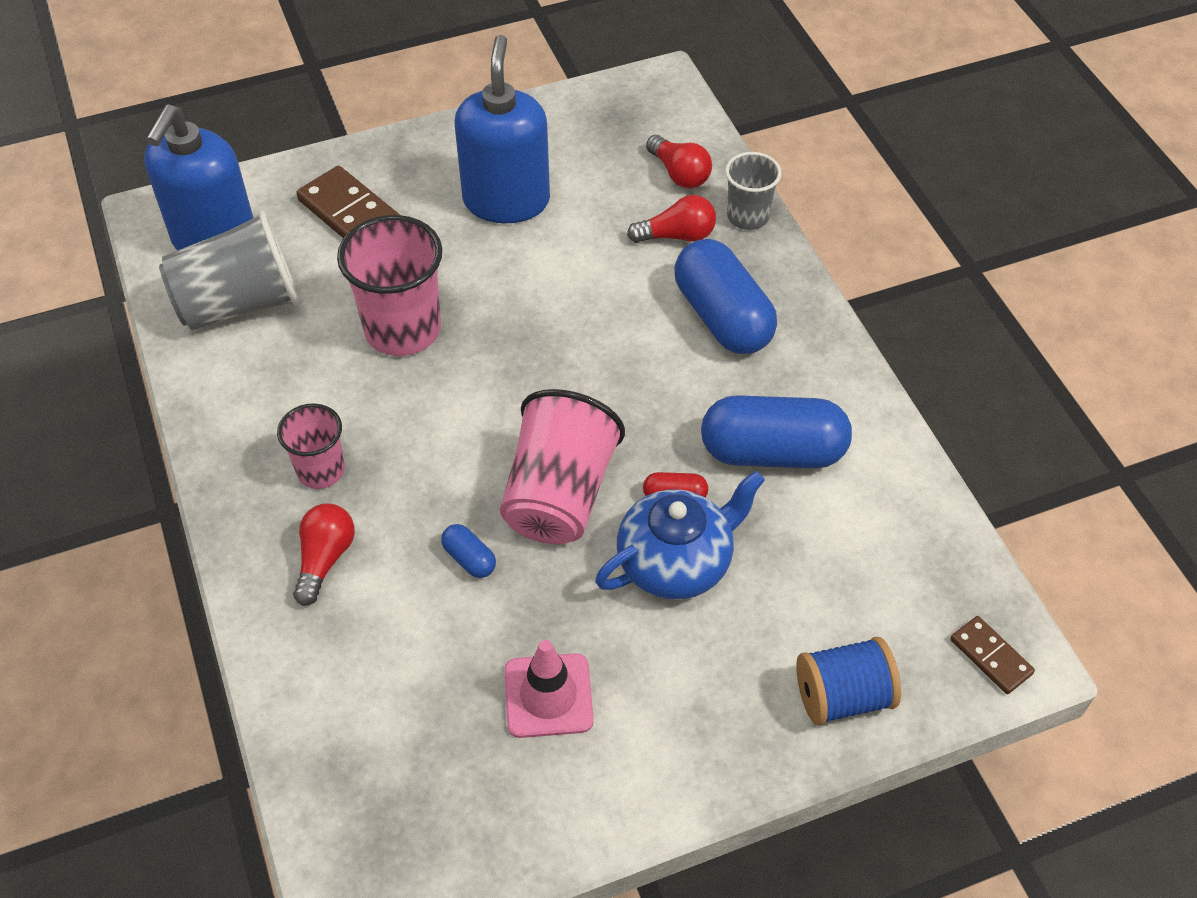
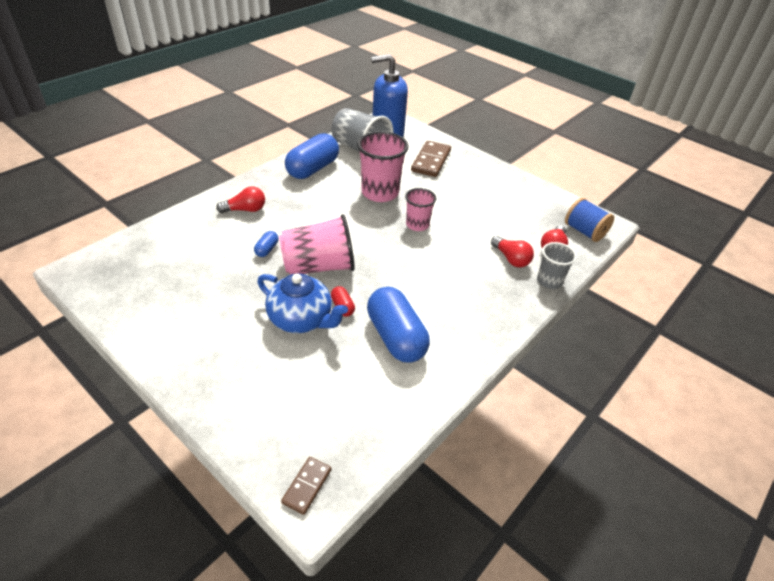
camera: 60 degrees right, 10 degrees down
pink cup [277,403,345,489] -> pink cup moved to [405,188,436,231]
blue soap dispenser [454,35,550,223] -> none
pink traffic cone [504,640,594,738] -> none
blue capsule [674,239,777,354] -> blue capsule moved to [285,133,339,179]
blue spool [796,637,901,725] -> blue spool moved to [565,198,614,242]

